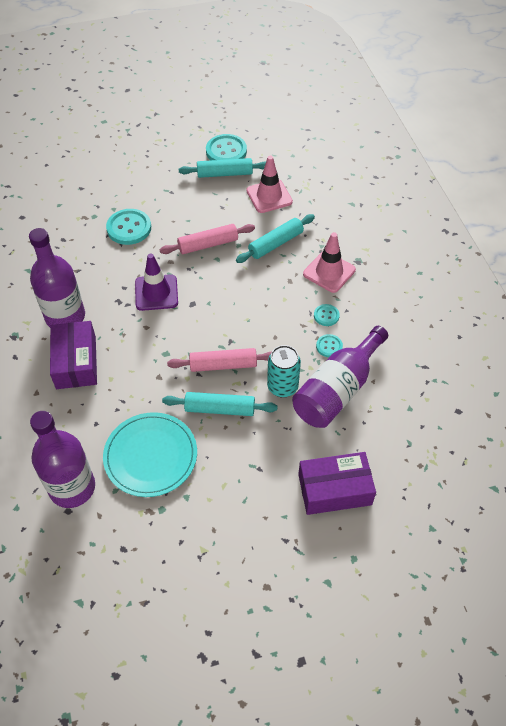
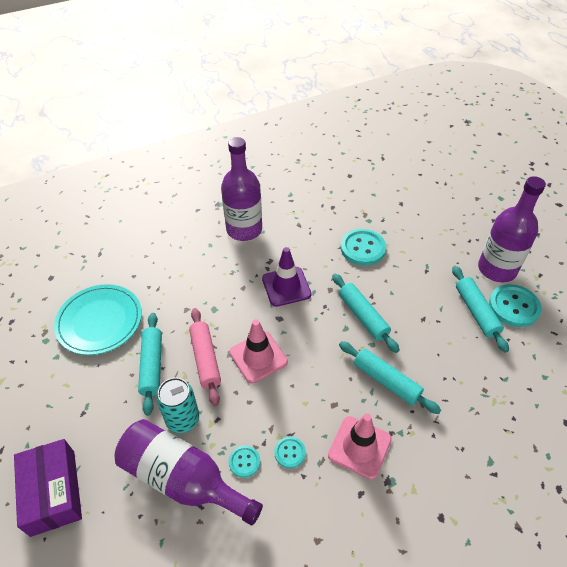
camera: 80 degrees right, 5 degrees down
purple bottle [30,411,95,508] -> purple bottle moved to [478,176,546,282]
purple box [50,321,97,389] -> none
pink rolling pin [160,224,255,254] -> turquoise rolling pin [332,274,400,353]
pink traffic cone [246,156,293,213] -> pink traffic cone moved to [229,319,288,383]

